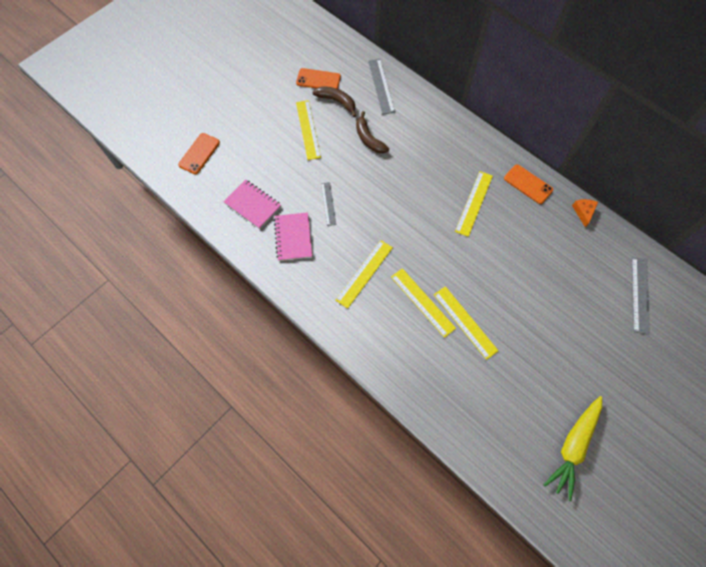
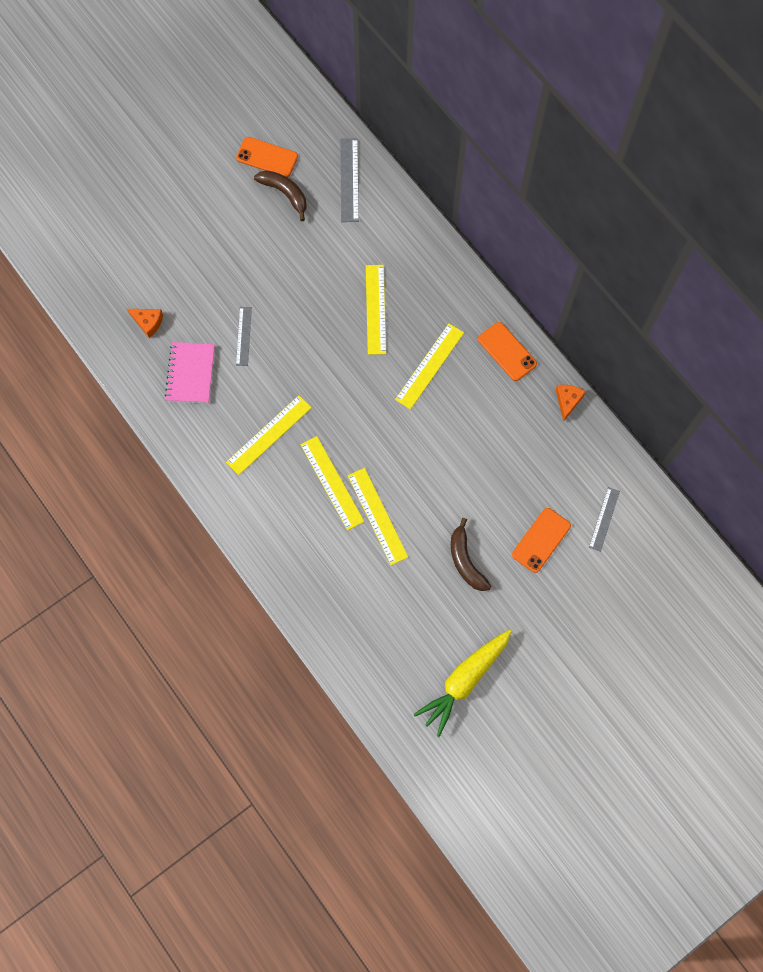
camera: 10 degrees right, 5 degrees up
orange phone [178,133,220,174] -> orange phone moved to [512,508,571,573]
pink notebook [224,180,281,229] -> orange cheese [127,309,163,338]
yellow ruler [296,100,321,160] -> yellow ruler moved to [366,265,386,355]
brown banana [356,111,389,153] -> brown banana moved to [451,518,491,591]
grey ruler [632,257,650,335] -> grey ruler [589,487,620,552], size x0.65

